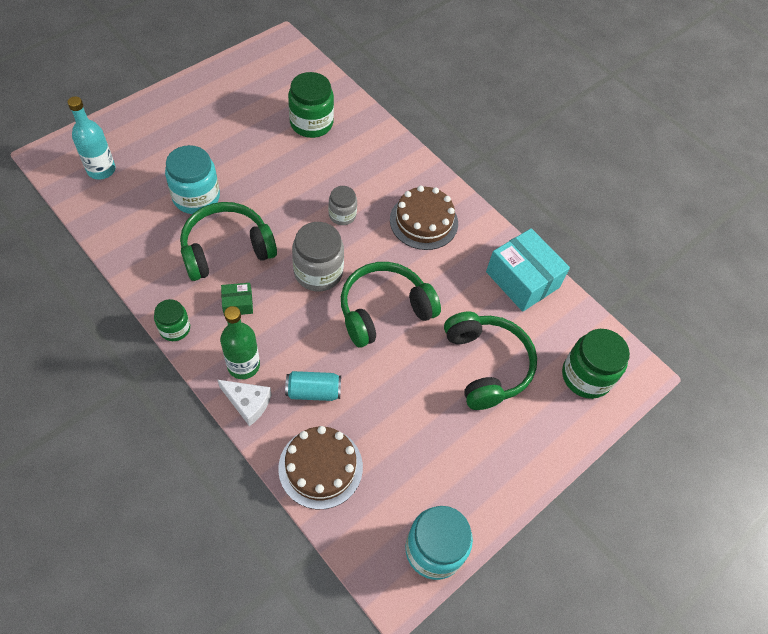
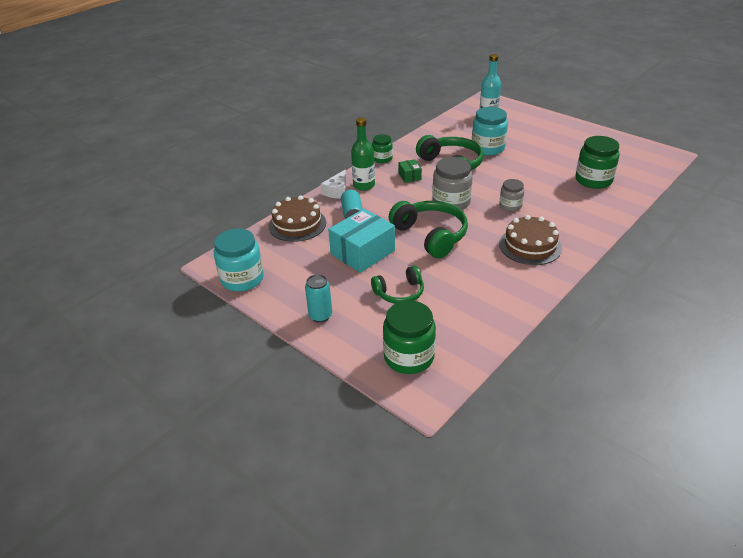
camera: 90 degrees right, 20 degrees down
green headphones [444,311,537,410] -> green headphones [371,266,424,304], size x0.60
turquoise box [486,228,570,312] -> turquoise box moved to [328,209,395,273]
none -> turquoise can [305,274,332,323]

